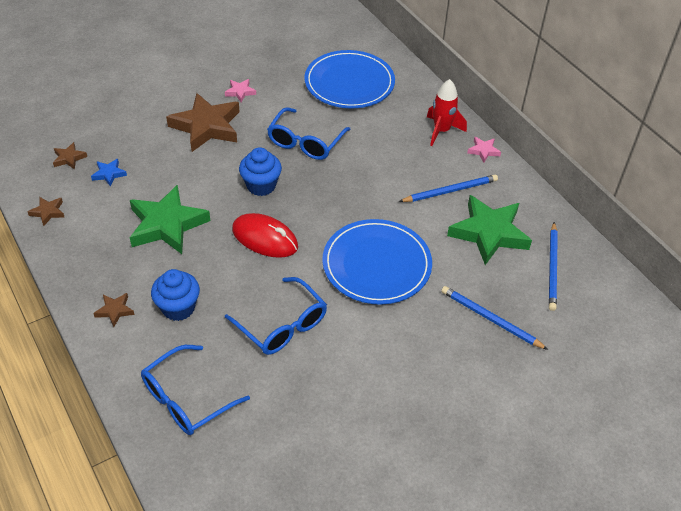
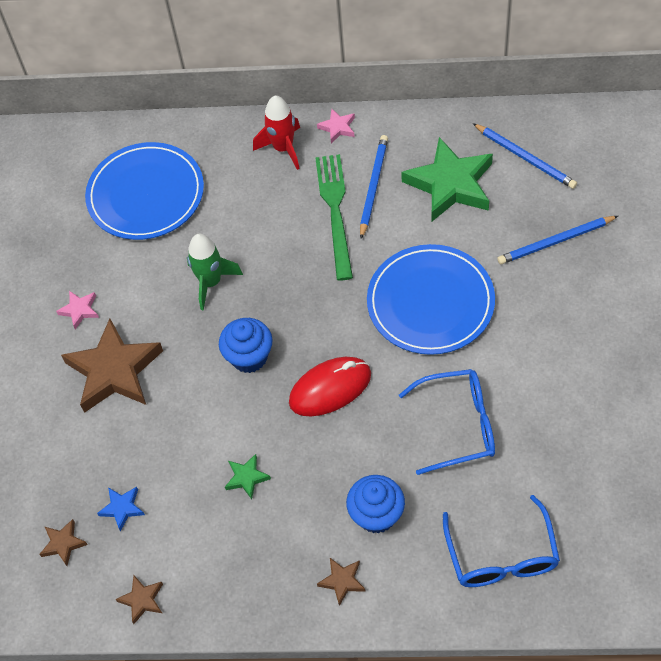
camera: 50 degrees left, 10 degrees up
green star [130,185,210,254] -> green star [225,454,271,499], size x0.44
blue glasses [267,107,351,160] -> green rocket [187,234,243,310]
none -> green fork [315,154,353,281]

